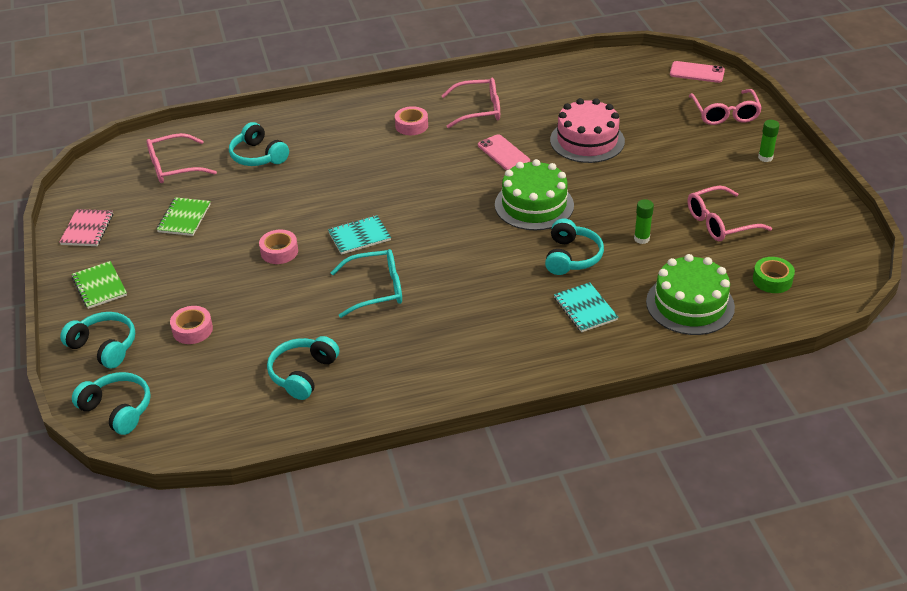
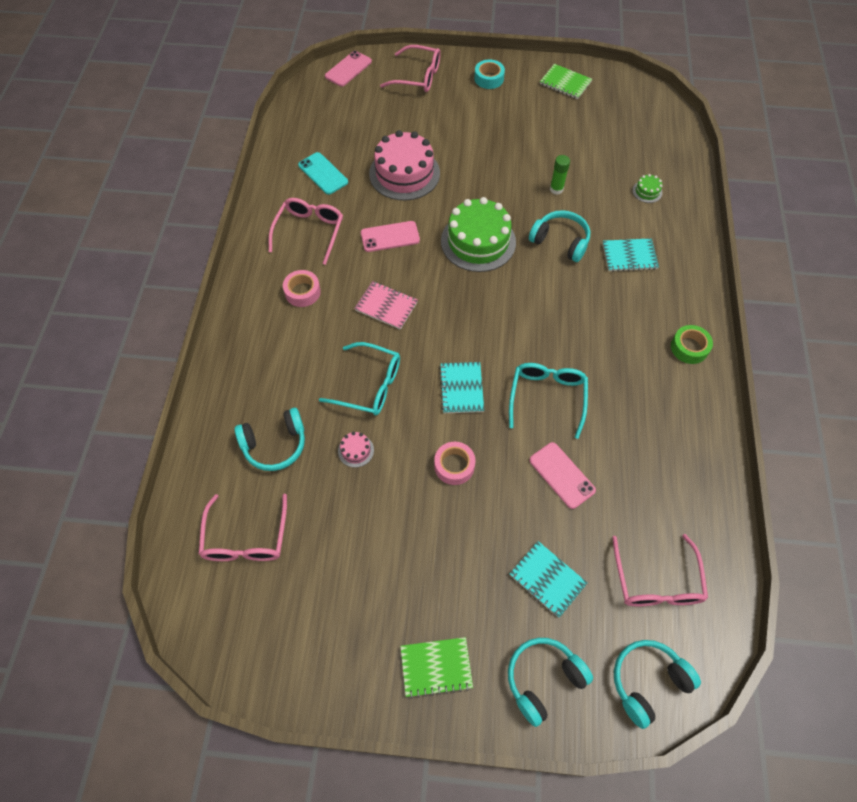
camera: 70 degrees left, 20 degrees up
pink notebook [59,209,113,246] -> pink notebook moved to [354,281,418,330]
green notebook [156,197,211,236] -> green notebook moved to [540,64,592,99]
pink tape [170,306,213,344] -> turquoise notebook [510,541,587,618]
turquoise headphones [267,336,339,400] -> none
green cake [646,254,735,335] -> green cake [632,174,662,203], size x0.41
pink glasses [688,186,772,241] -> pink glasses moved to [612,534,708,606]
green tape [753,257,795,293] -> green tape moved to [671,325,713,364]
green glue stick [758,120,779,162] -> turquoise tape [474,60,505,89]
none -> turquoise phone [298,152,348,195]
none -> turquoise glasses [319,342,400,415]
none -> pink cake [338,432,374,468]
none -> pink phone [529,442,596,509]

